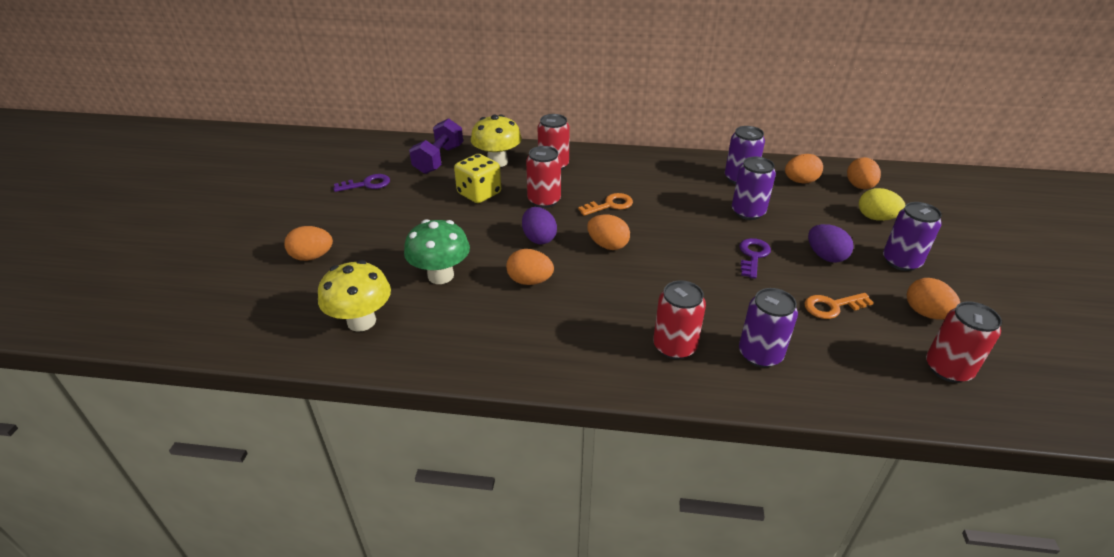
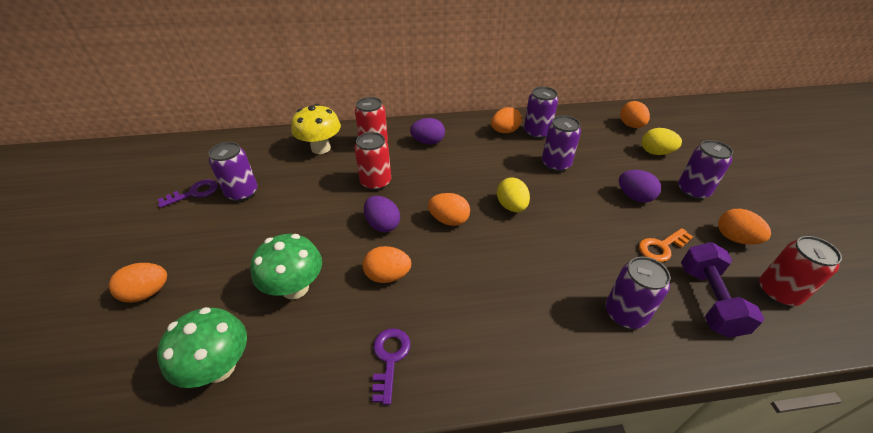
camera: 15 degrees left, 5 degrees up
yellow mushroom [318,260,391,332] -> green mushroom [157,307,247,388]
purple dumbbell [409,118,463,174] -> purple dumbbell moved to [681,242,764,338]
yellow dice [454,154,501,203] -> none
orange key [578,193,633,216] -> none
red can [653,280,706,359] -> none
purple key [739,238,771,279] -> purple key moved to [372,328,411,405]
orange egg [785,154,823,184] -> orange egg moved to [491,107,522,133]
none -> purple can [209,142,258,201]
none -> purple egg [410,118,445,144]
none -> yellow egg [497,178,530,212]

